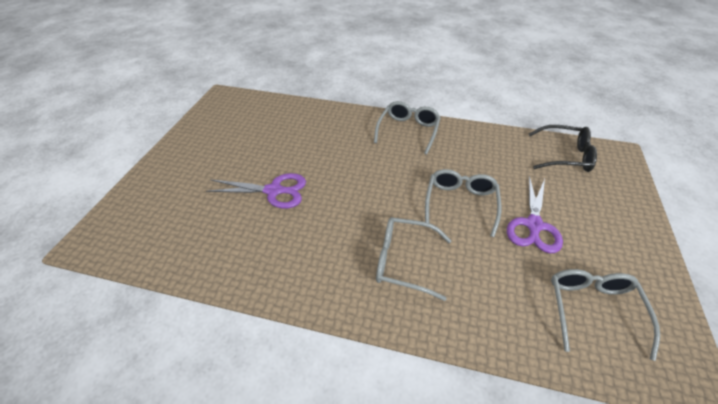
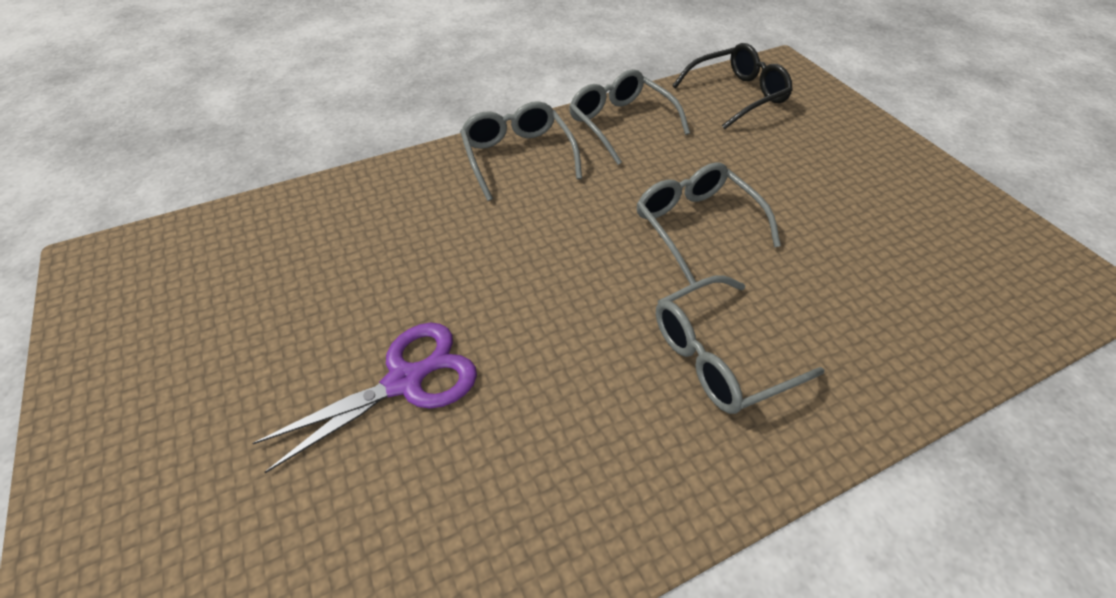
camera: 40 degrees left, 5 degrees up
purple scissors [507,176,563,253] -> none
grey glasses [551,269,660,361] -> grey glasses moved to [569,69,690,165]

